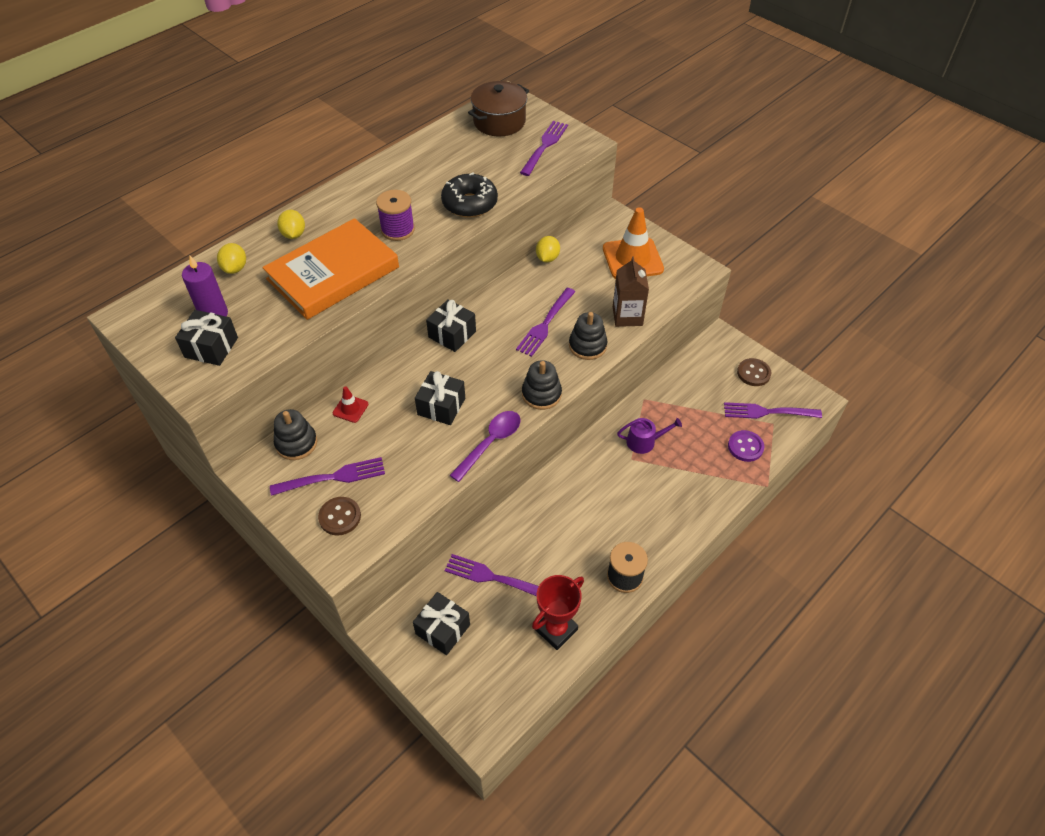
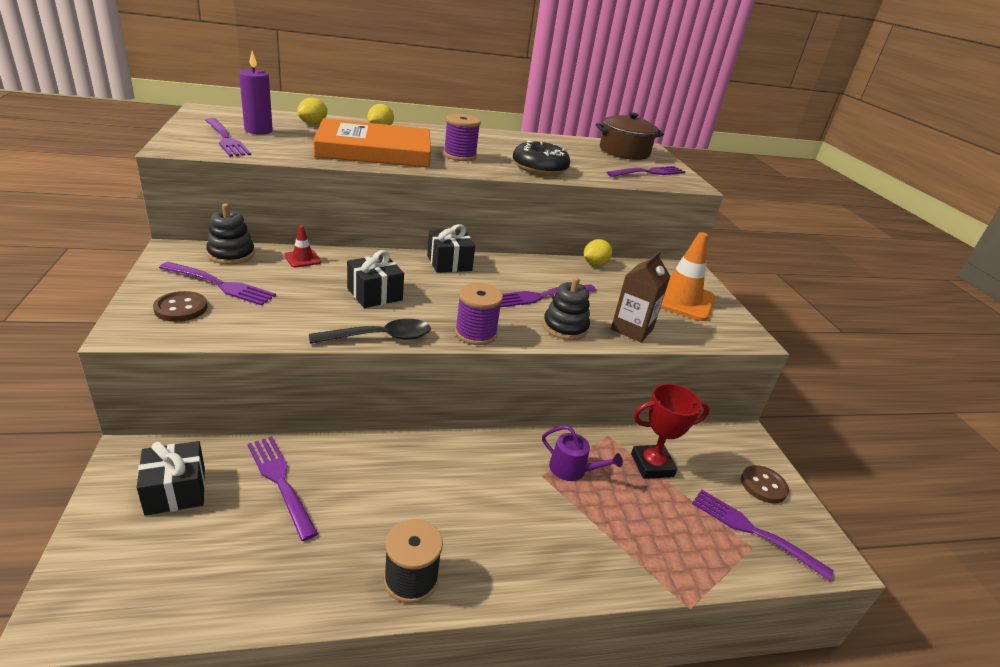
camera: 30 degrees right, 20 degrees down
black gift [175,310,238,366] -> purple fork [205,118,251,156]
purple spoon [450,411,521,482] -> black spoon [309,319,431,344]
black stacking toy [522,360,562,410] -> purple spool [455,283,503,345]
red trophy [532,575,584,650] -> red trophy moved to [631,383,710,479]
purple button [728,430,764,462] -> none

